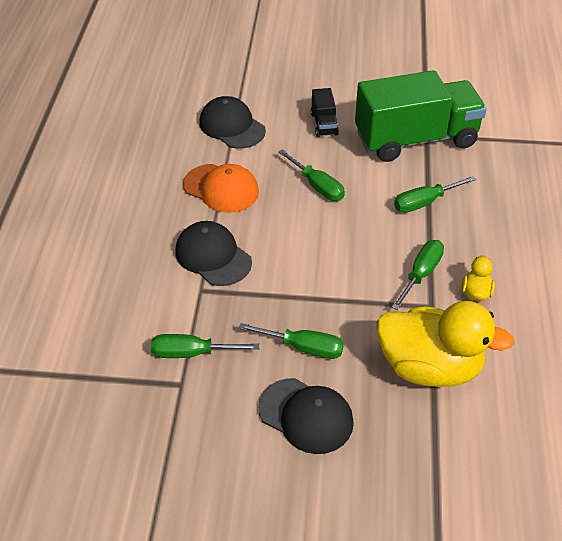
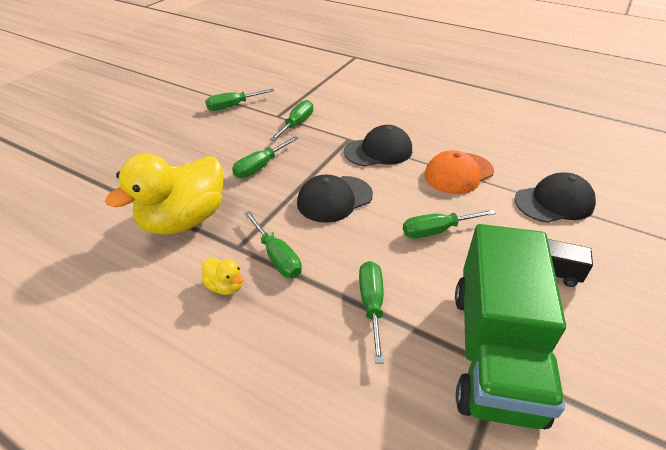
camera: 115 degrees right, 5 degrees down
black cap [258,378,354,454] -> black cap moved to [297,175,373,223]
none -> green screwdriver [205,88,274,111]

